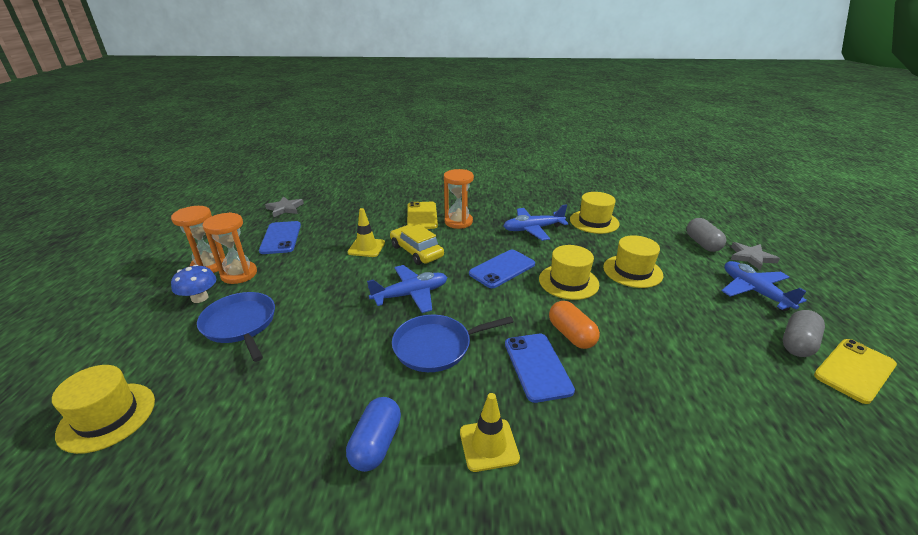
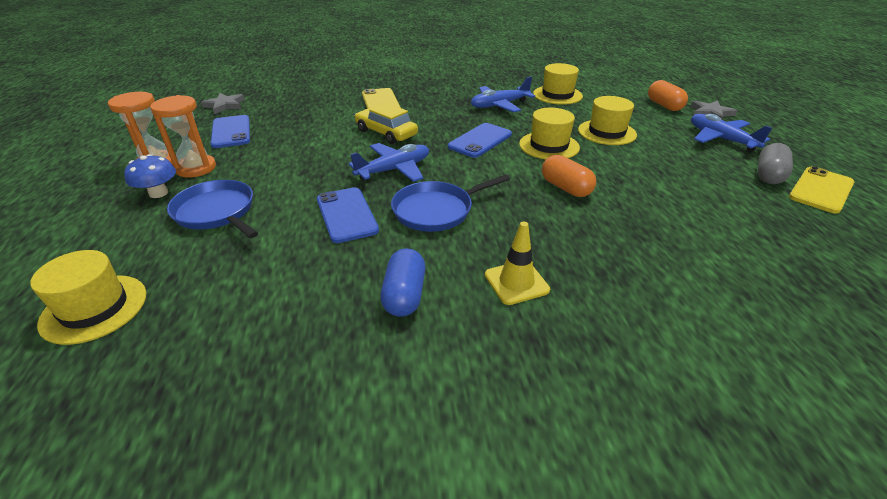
camera: 10 degrees left, 5 degrees up
yellow traffic cone [348,208,385,257] -> none
orange hourglass [444,169,474,229] -> none
blue phone [505,334,575,403] -> blue phone moved to [317,187,379,243]
grey capsule [686,218,726,252] -> orange capsule [648,80,688,111]

